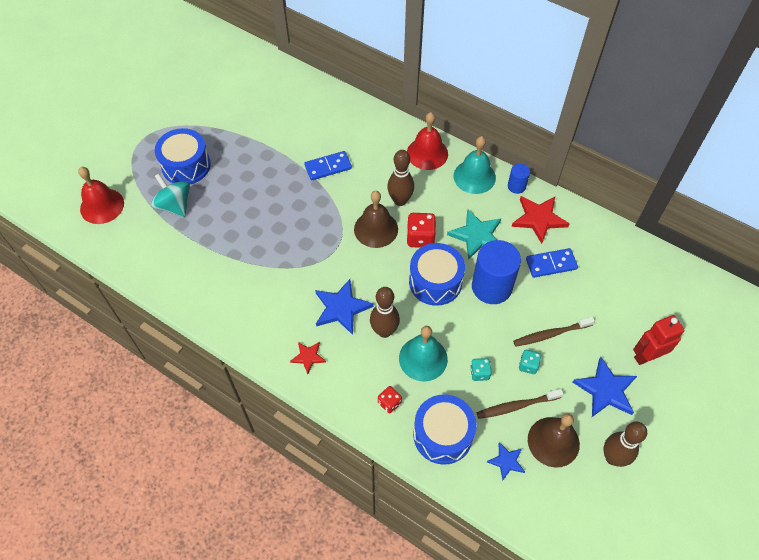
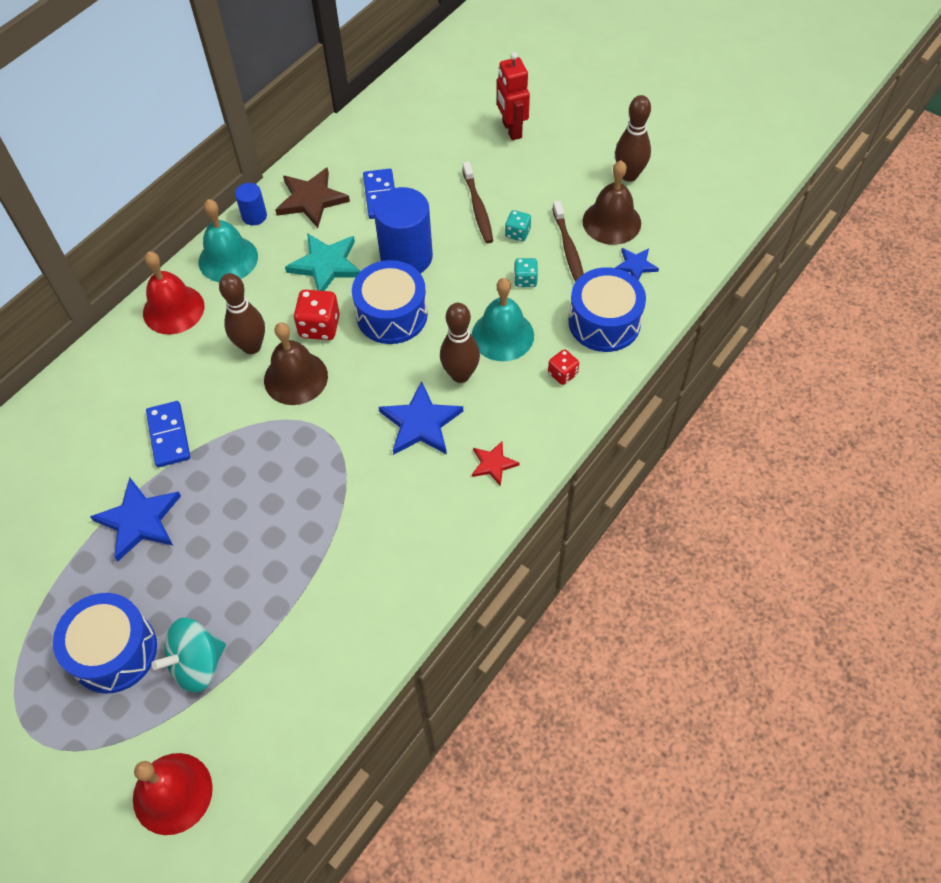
camera: 85 degrees left, 0 degrees up
red star [512,196,569,244] -> brown star [275,167,350,228]
blue star [572,357,637,417] -> blue star moved to [90,477,181,562]

